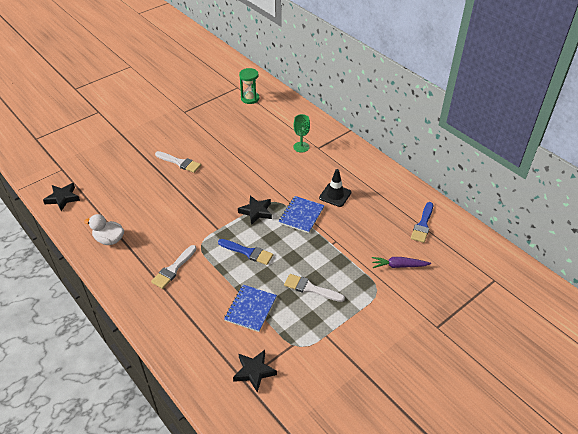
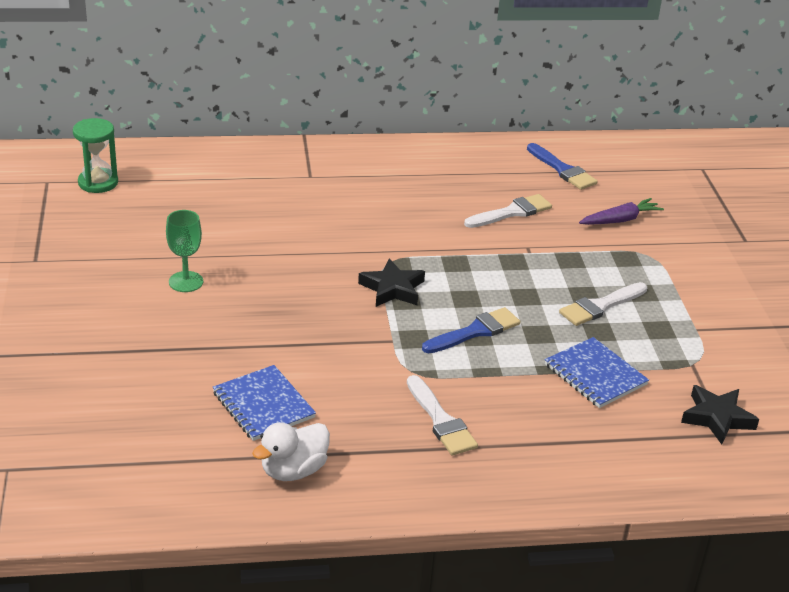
camera: 60 degrees left, 10 degrees down
black star [43,183,80,211] -> none
white brush [155,151,201,173] -> white brush moved to [464,194,552,228]
blue notebook [278,196,325,233] -> blue notebook moved to [213,365,316,441]
green goblet [293,114,310,153] -> green goblet moved to [166,210,203,292]
black traffic cone [319,169,351,207] -> none
purple carrot [372,257,431,268] -> purple carrot turned 150 degrees counterclockwise [579,198,664,225]

